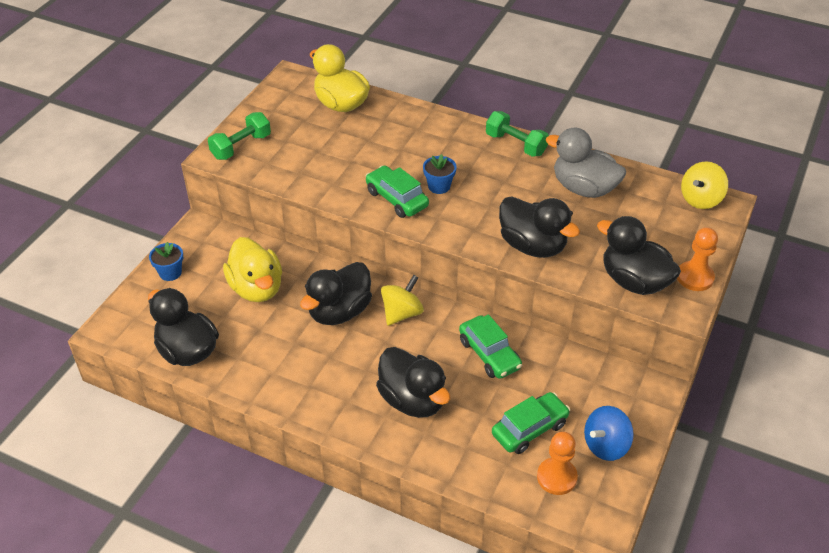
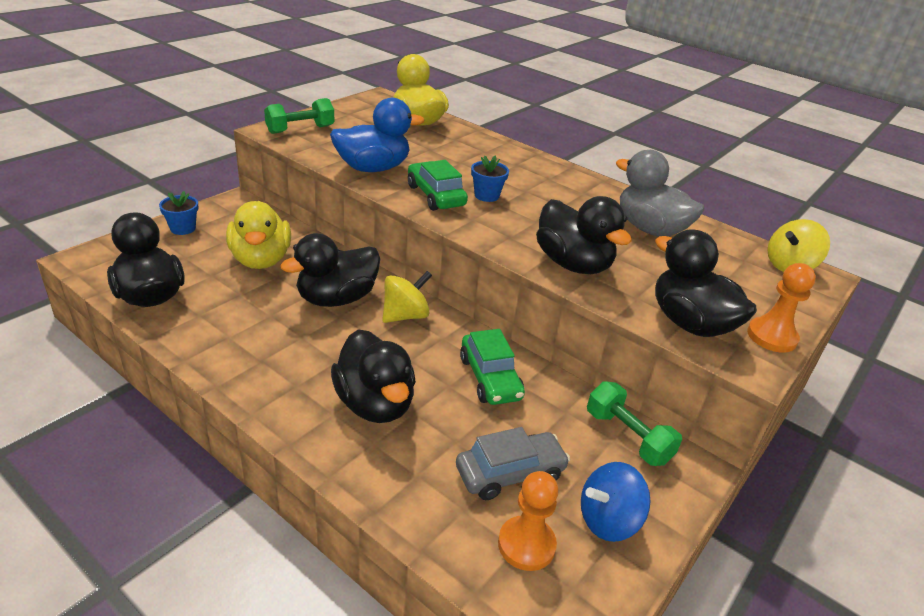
camera: 10 degrees right, 10 degrees down
green dumbbell [486,111,549,157] -> green dumbbell moved to [587,381,682,466]
green car [492,392,570,454] -> grey car [456,427,570,500]
none -> blue duck [330,98,425,172]

